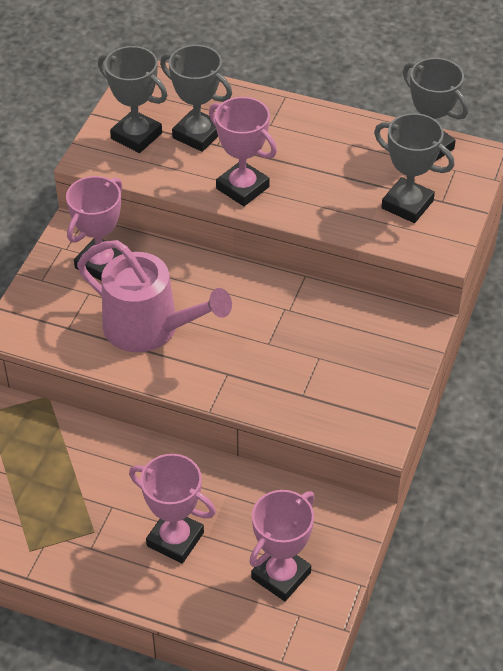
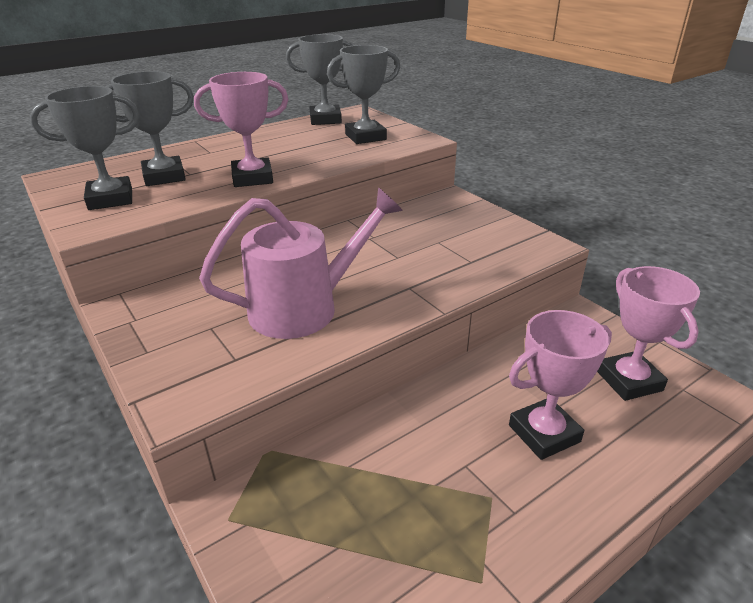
camera: 55 degrees left, 15 degrees down
pink trophy [66,176,122,281] -> none

